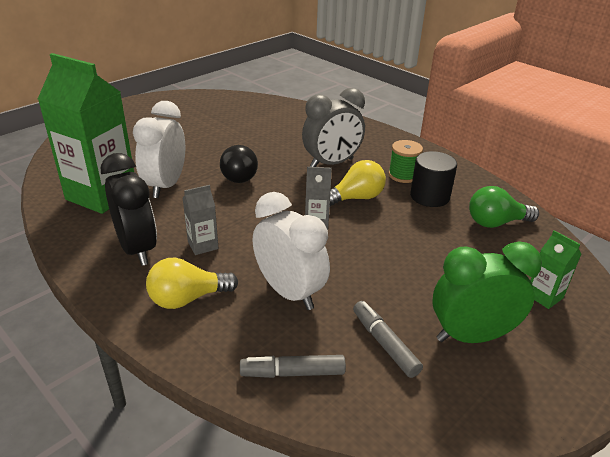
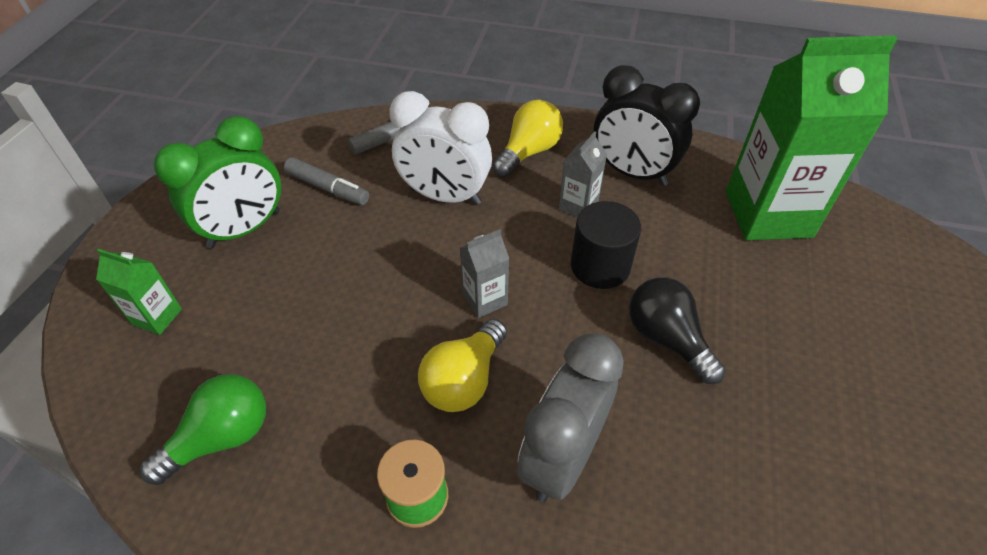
camera: 150 degrees right, 15 degrees up
white clock [133,101,185,198] -> none
black cylinder [410,151,457,207] -> black cylinder moved to [571,201,641,289]

